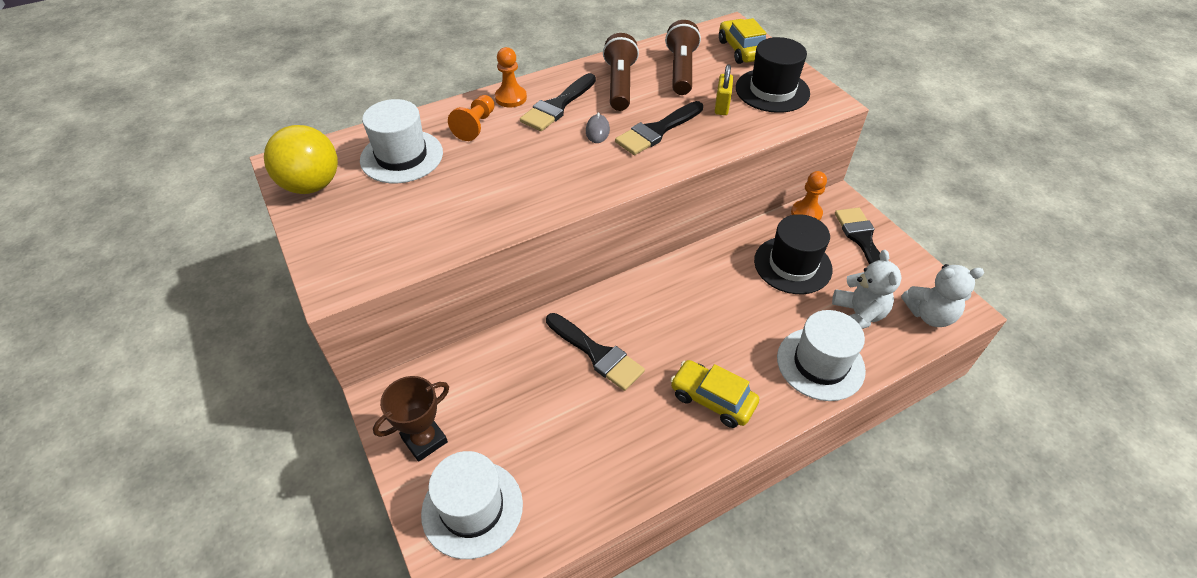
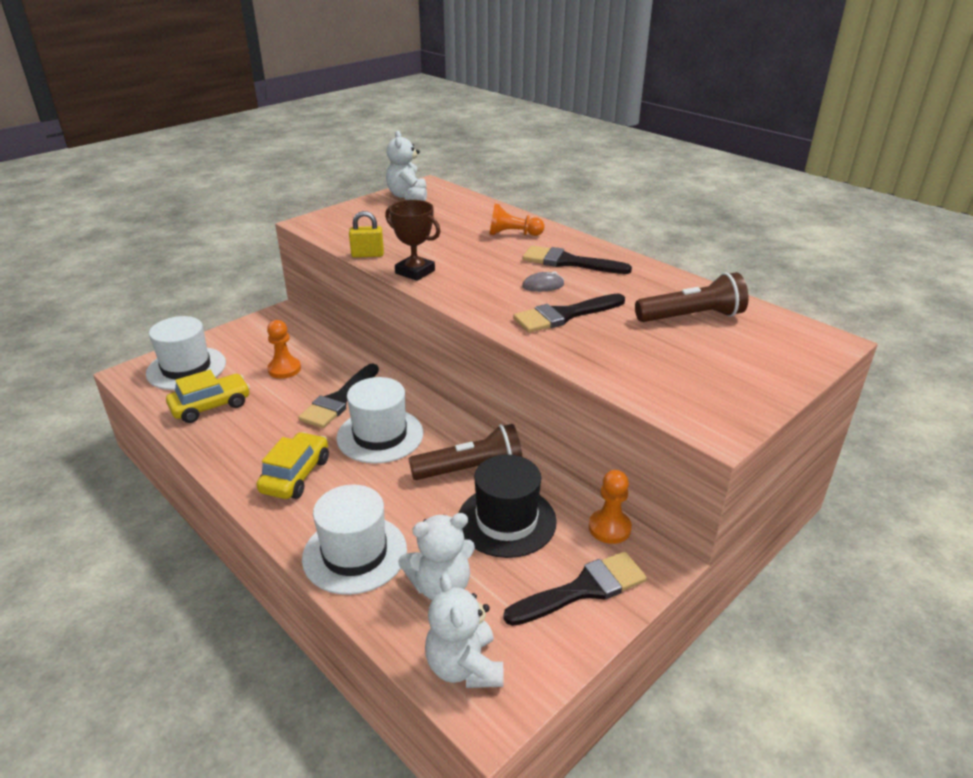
camera: 75 degrees right, 15 degrees down
yellow ball [264,125,338,194] -> white teddy bear [386,131,427,201]
white hat [360,99,443,184] -> white hat moved to [336,377,423,464]
brown trophy [373,376,449,462] -> brown trophy moved to [385,200,441,281]
orange pawn [495,47,527,108] -> orange pawn moved to [267,320,301,379]
brown flashlight [603,33,639,111] -> brown flashlight moved to [409,424,523,480]
black brush [615,101,703,155] -> black brush turned 60 degrees counterclockwise [513,294,625,333]
yellow padlock [715,64,733,115] -> yellow padlock moved to [349,211,384,258]
yellow car [719,18,766,64] -> yellow car moved to [166,370,250,423]
black hat [736,37,810,113] -> none

